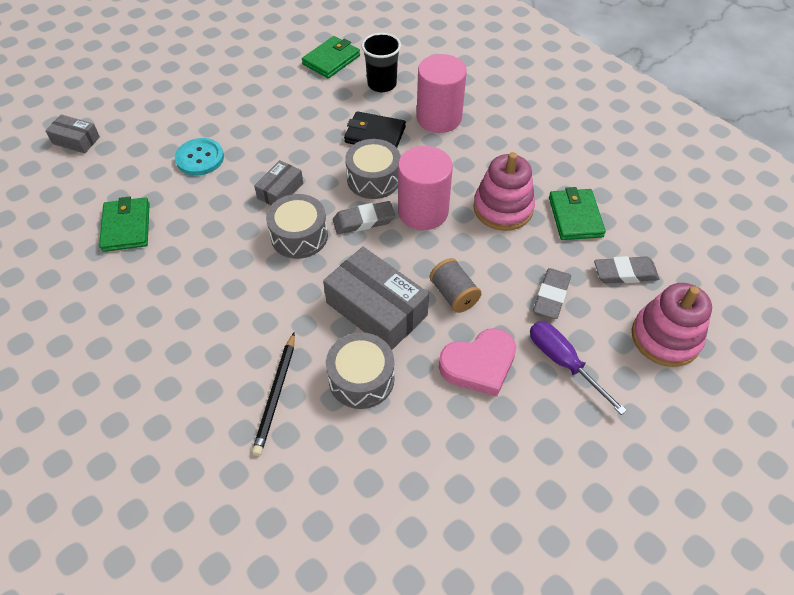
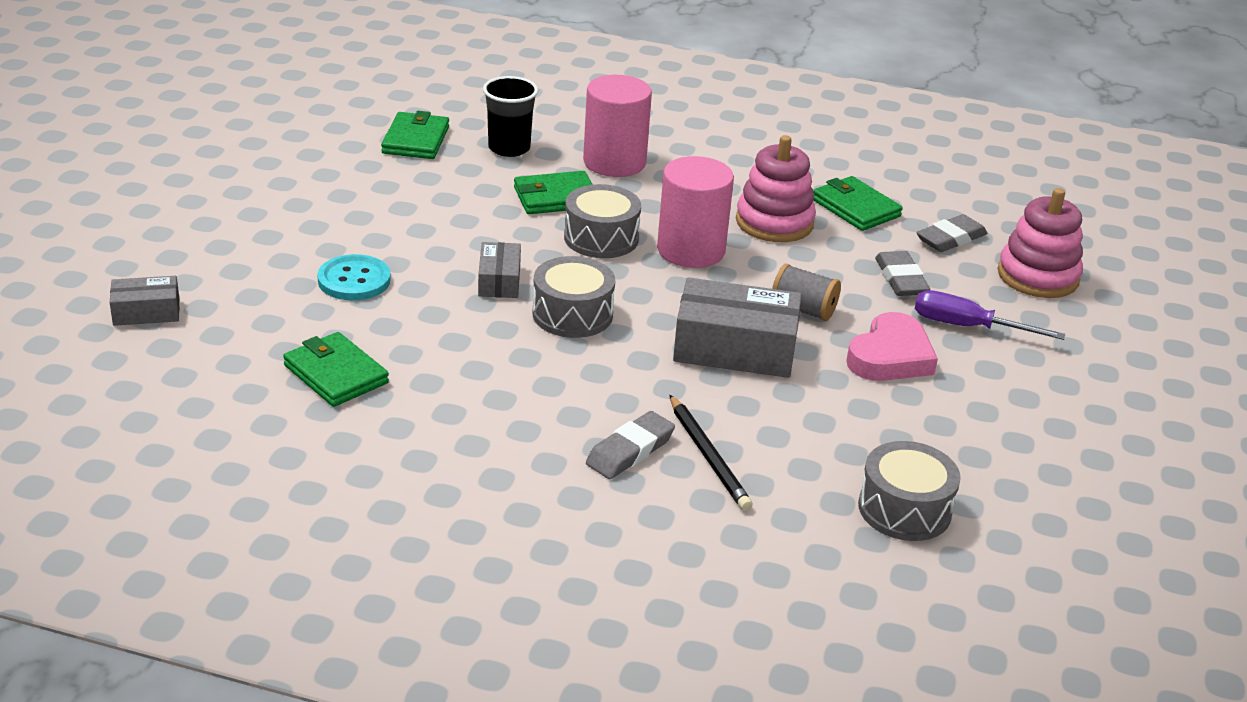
camera: 35 degrees left, 20 degrees down
grey drum [326,332,394,409] -> grey drum moved to [858,441,961,541]
grey eraser [333,201,395,234] -> grey eraser moved to [586,411,675,479]
black wallet [344,111,406,148] -> green wallet [514,171,593,214]

